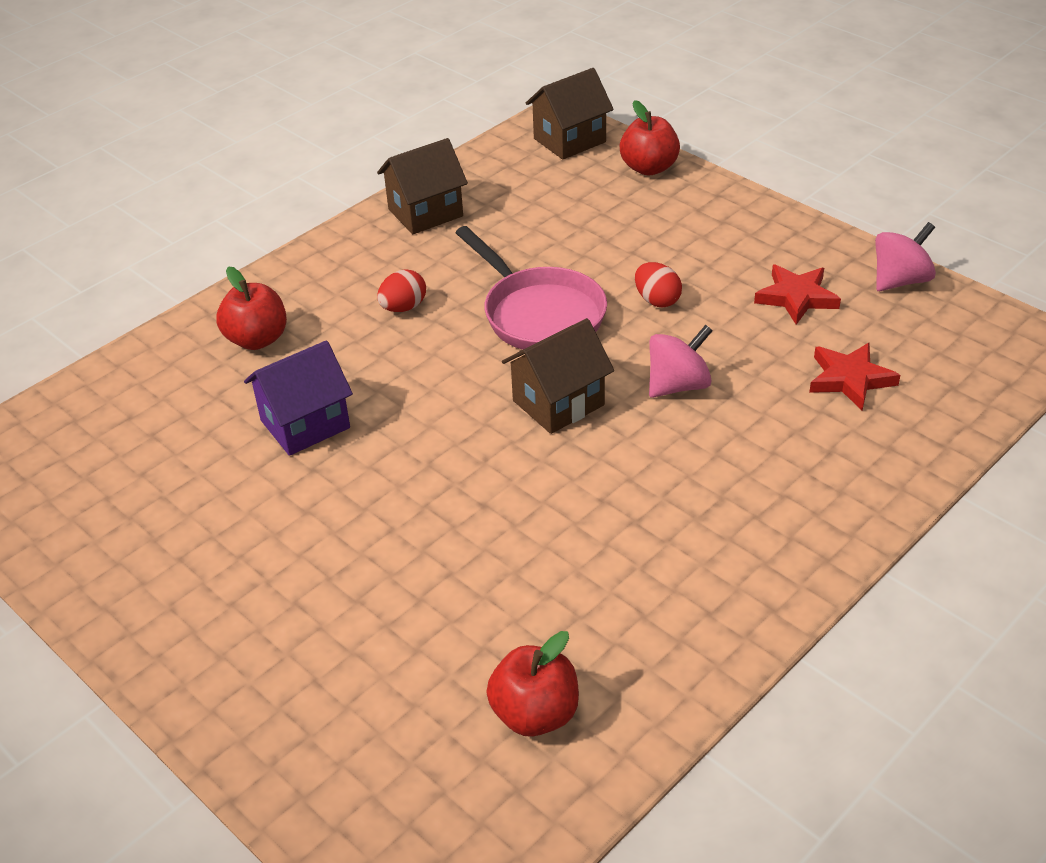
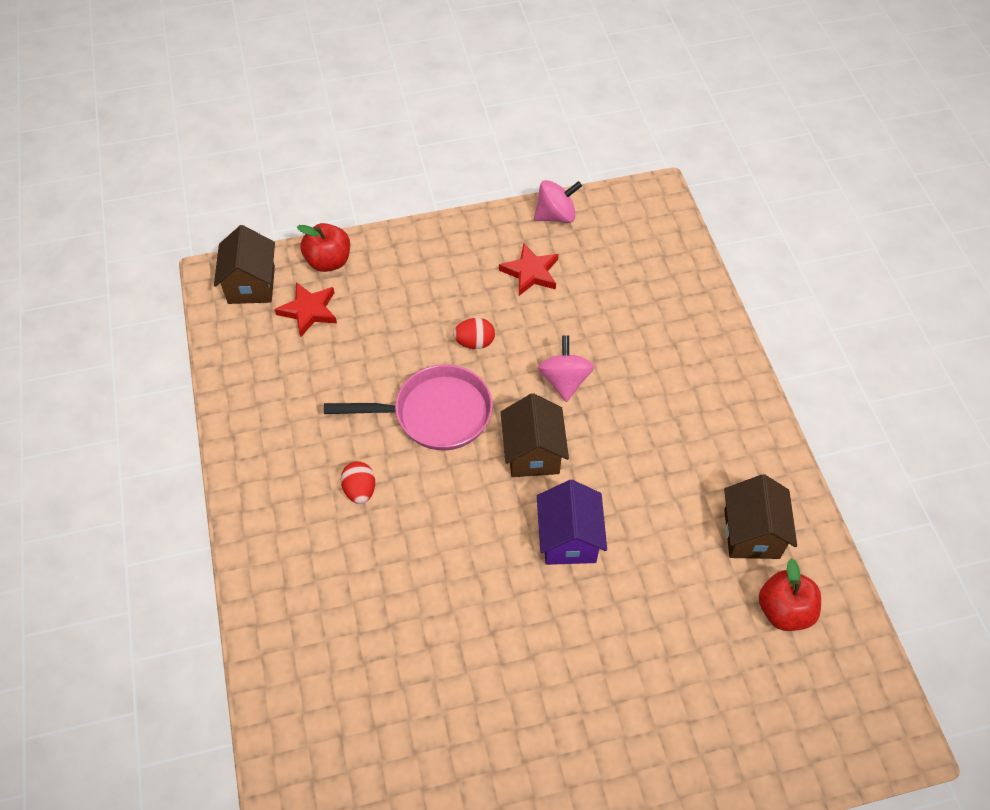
camera: 60 degrees left, 15 degrees up
red apple [216,266,287,350] -> none
purple house [244,340,353,456] -> purple house moved to [537,480,607,565]
brown house [377,138,468,234] -> brown house moved to [724,474,797,559]
red star [809,343,900,410] -> red star moved to [275,282,337,337]
pink spinning top [875,222,936,291] -> pink spinning top turned 75 degrees clockwise [534,180,582,223]

